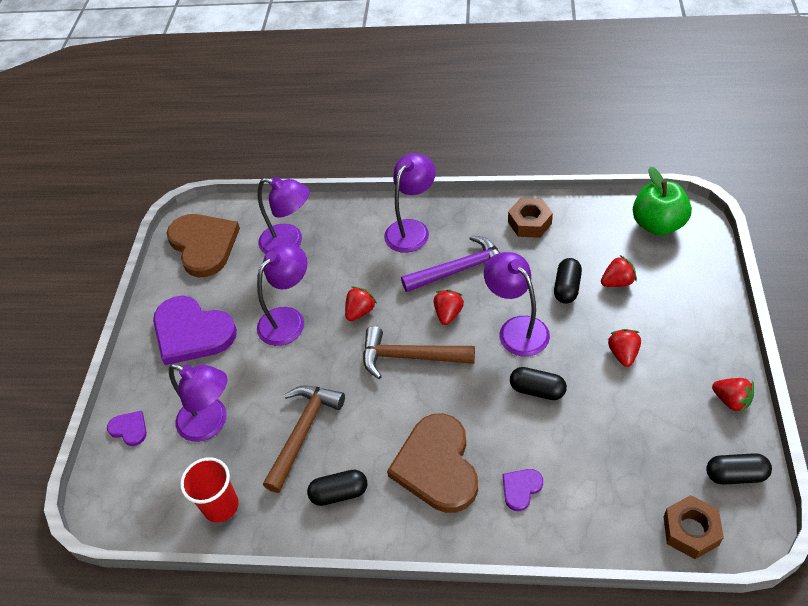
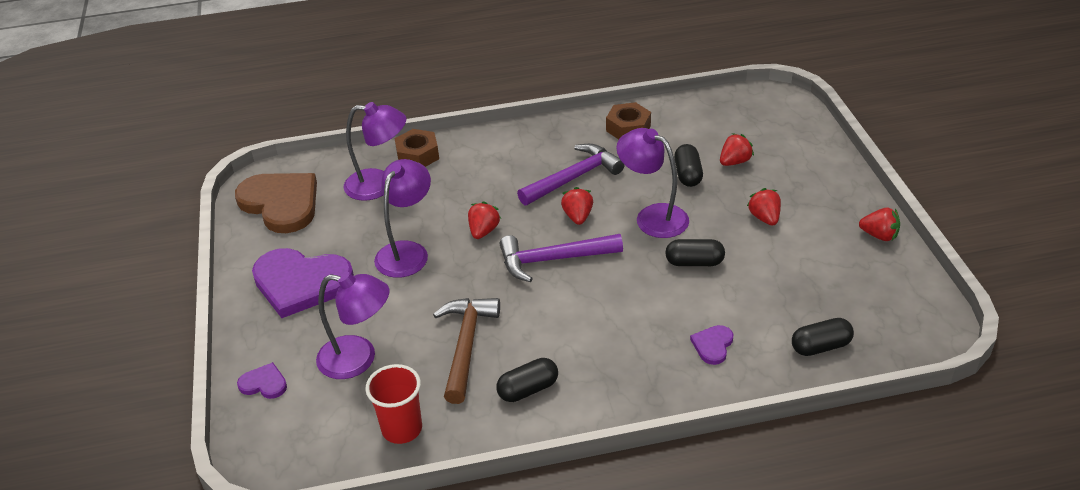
camera: 20 degrees left, 10 degrees down
brown hammer [363,326,475,379] -> purple hammer [499,234,623,282]
purple lamp [384,154,436,253] -> none
brown heart [387,413,478,513] -> none
green apple [633,167,692,236] -> none
brown nut [663,495,724,559] -> brown nut moved to [394,129,439,167]
black capsule [706,453,772,485] -> black capsule moved to [792,318,854,356]

